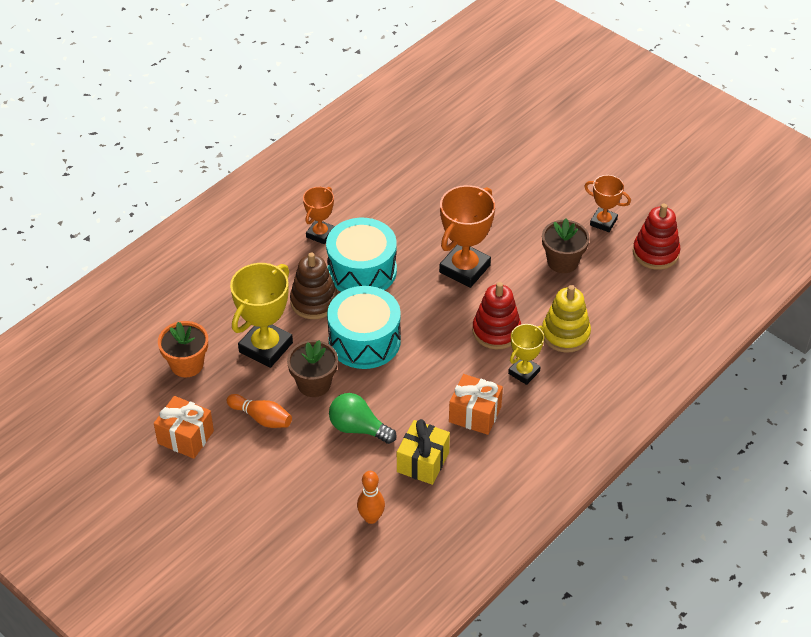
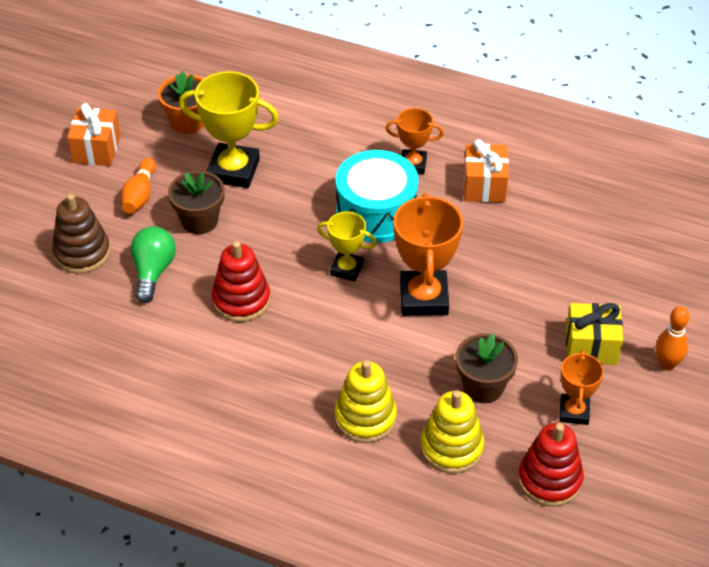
camera: 70 degrees right, 0 degrees up
brown stacking toy [290,252,338,319] -> brown stacking toy moved to [52,194,110,274]
turquoise drum [327,286,401,369] -> none
orange bowling pin [357,471,385,524] -> orange bowling pin moved to [656,306,690,371]
yellow gift [397,419,450,485] -> yellow gift moved to [566,303,623,365]
orange trophy [439,185,495,288] -> orange trophy turned 75 degrees clockwise [393,193,463,316]
orange gift [449,374,503,435] -> orange gift moved to [464,139,509,203]
red stacking toy [472,282,521,349] -> red stacking toy moved to [212,241,271,322]
yellow trophy [508,324,544,385] -> yellow trophy moved to [317,211,377,282]
none -> yellow stacking toy [421,390,484,473]

